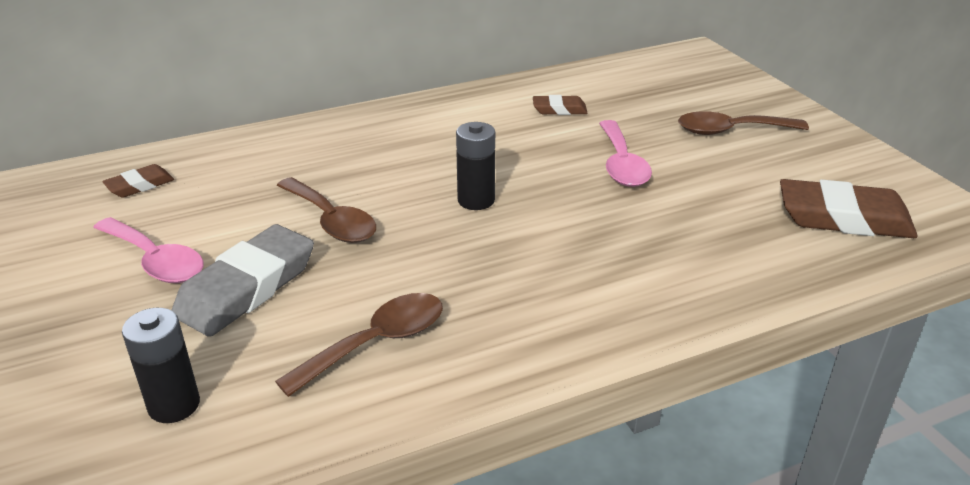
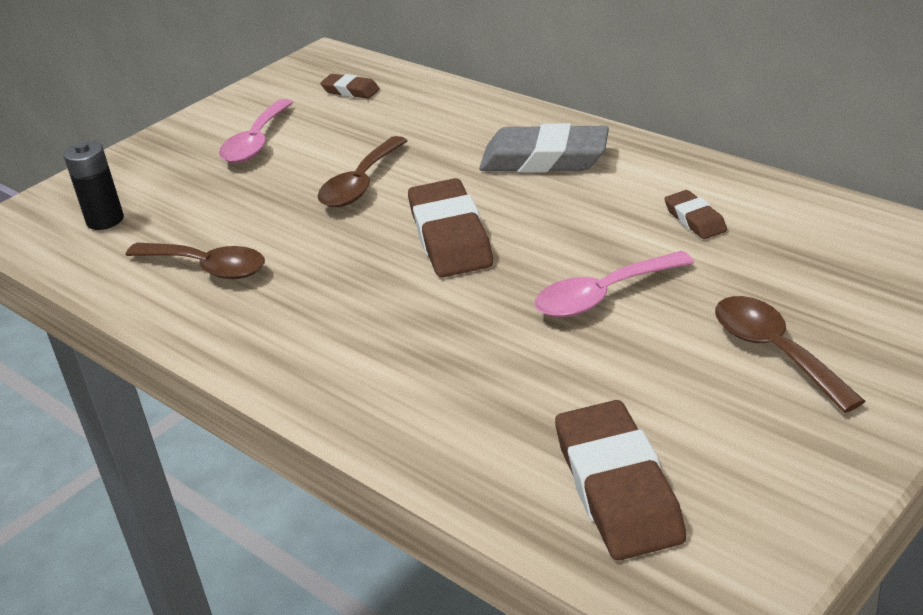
camera: 70 degrees right, 0 degrees up
grey eraser [171,224,314,337] -> grey eraser moved to [479,123,609,173]
black battery [456,122,495,210] -> brown eraser [408,178,493,278]

